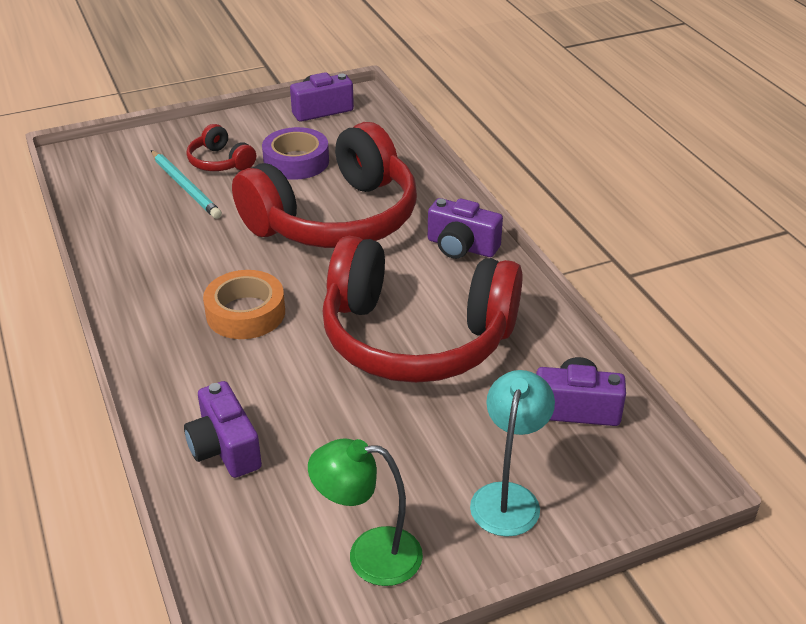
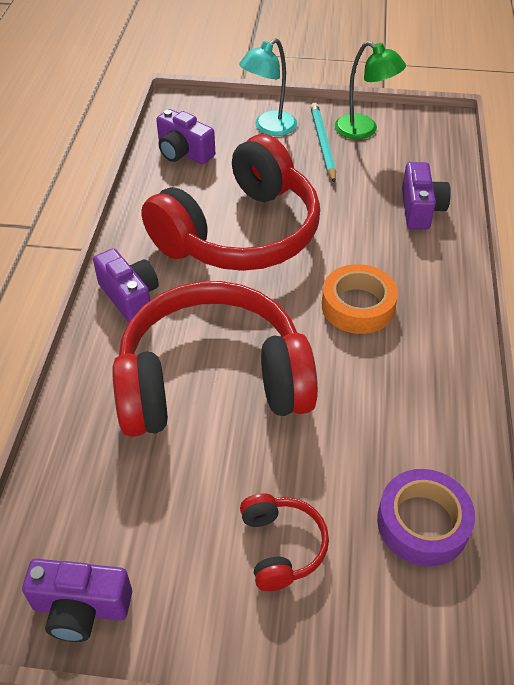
camera: 150 degrees left, 10 degrees up
turquoise pencil [151,150,222,219] -> turquoise pencil moved to [310,103,336,183]
purple tape [262,127,329,180] -> purple tape moved to [377,469,475,566]
red headphones [322,236,523,383] -> red headphones turned 90 degrees clockwise [141,134,320,271]

